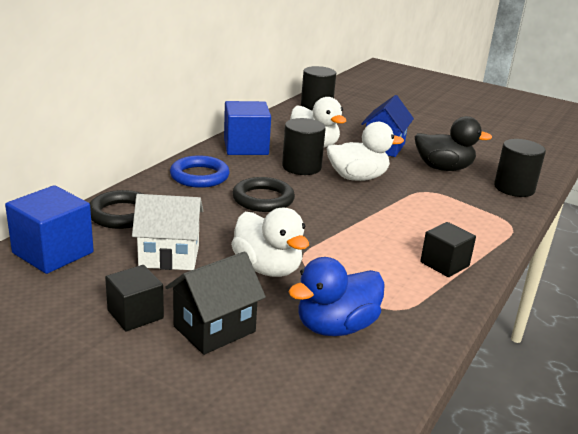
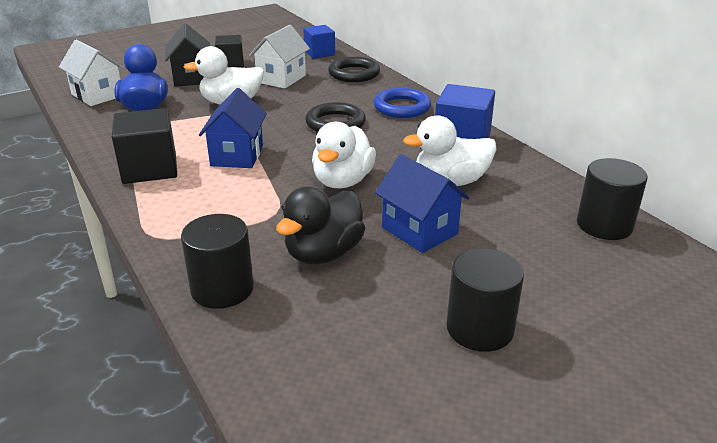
camera: 120 degrees right, 5 degrees up
blue cube [5,185,94,274] -> blue cube [303,25,335,59], size x0.66
black cylinder [282,118,326,175] -> black cylinder moved to [447,249,524,352]
black cube [420,222,476,277] -> black cube [112,108,177,184], size x1.53
none -> white house [59,39,124,106]
none -> blue house [199,88,267,168]

